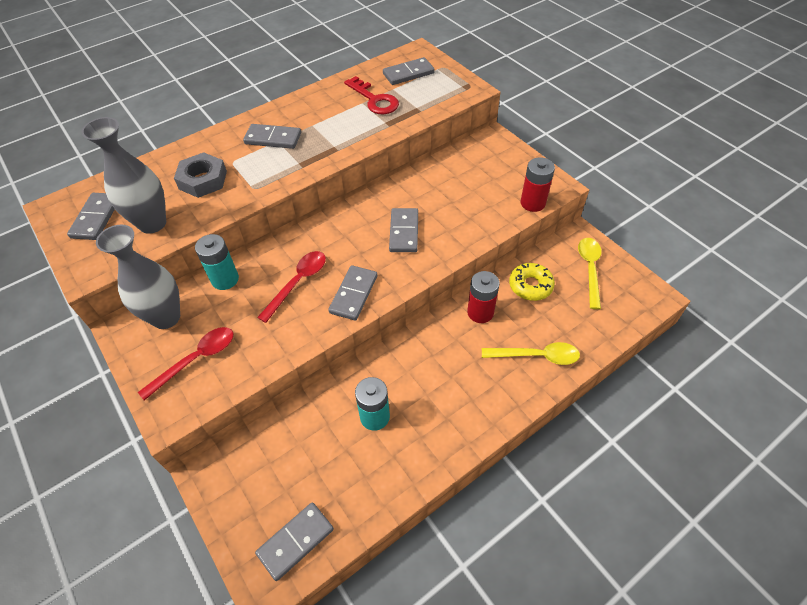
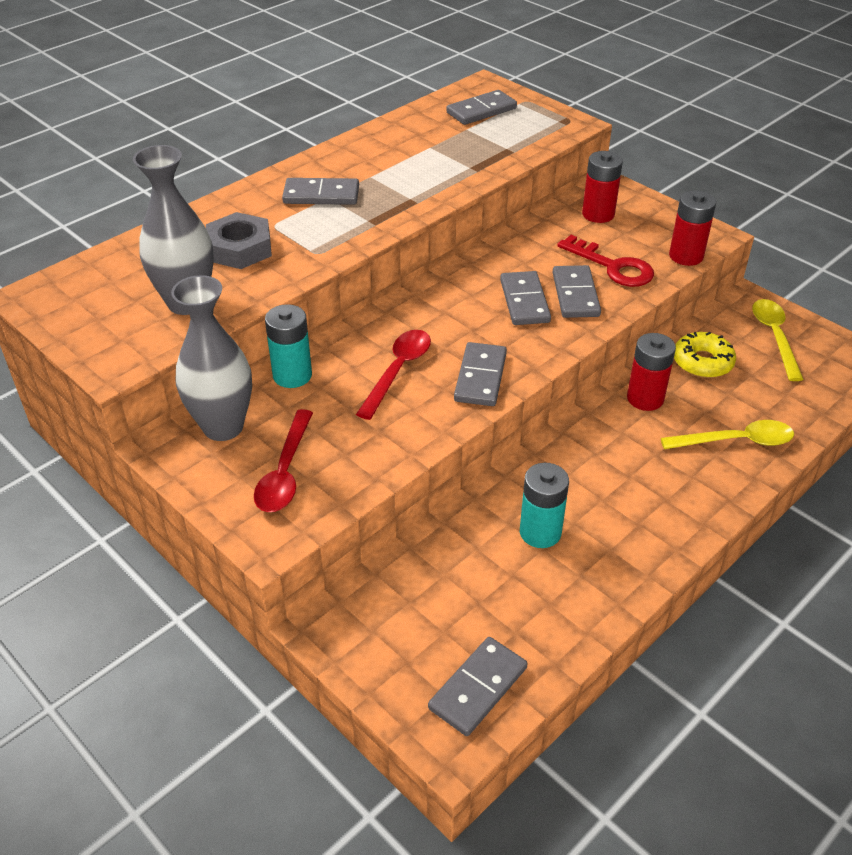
camera: 10 degrees left, 10 degrees down
grey domino [67,193,115,240] -> grey domino moved to [553,265,601,318]
red spoon [138,327,233,401] -> red spoon turned 150 degrees clockwise [254,409,313,512]
red key [344,76,399,114] -> red key moved to [557,235,654,287]
none -> red battery [582,151,623,223]

